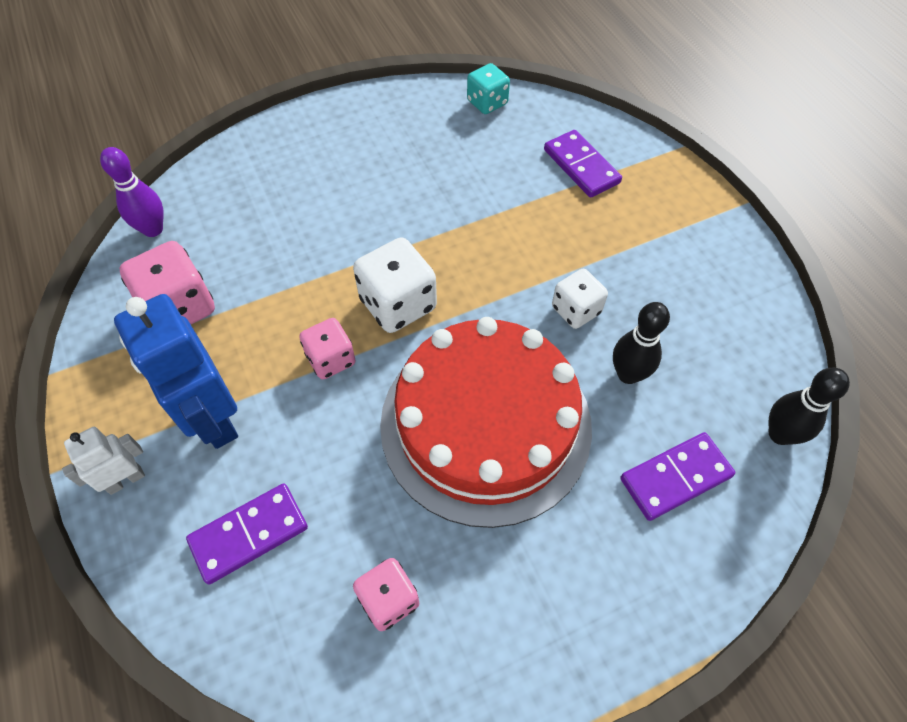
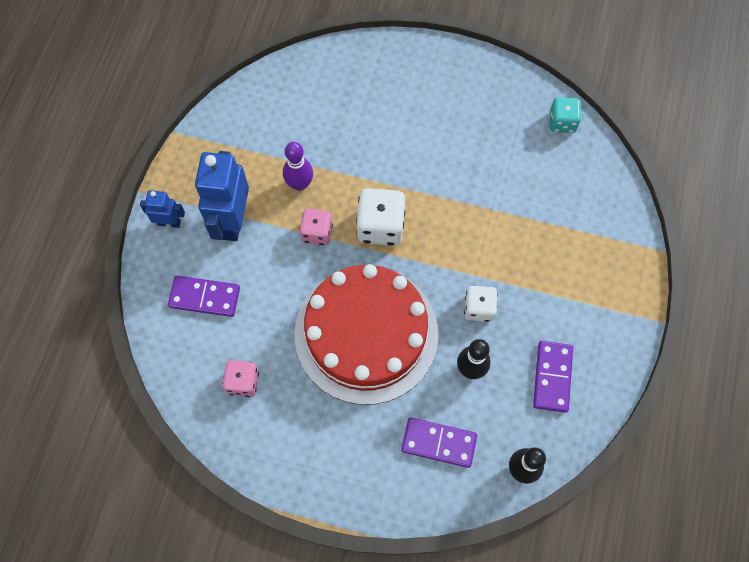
camera: 40 degrees right, 10 degrees up
white robot [62,427,145,495] -> blue robot [140,190,185,228]
purple bowling pin [100,147,164,237] -> purple bowling pin moved to [283,142,313,191]
pink dice [119,241,215,324] -> none
purple domino [544,130,622,198] -> purple domino moved to [533,341,573,413]

